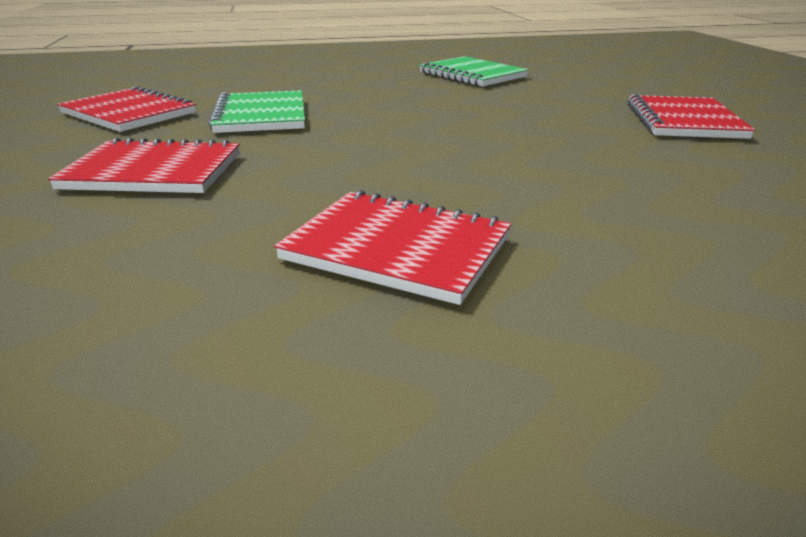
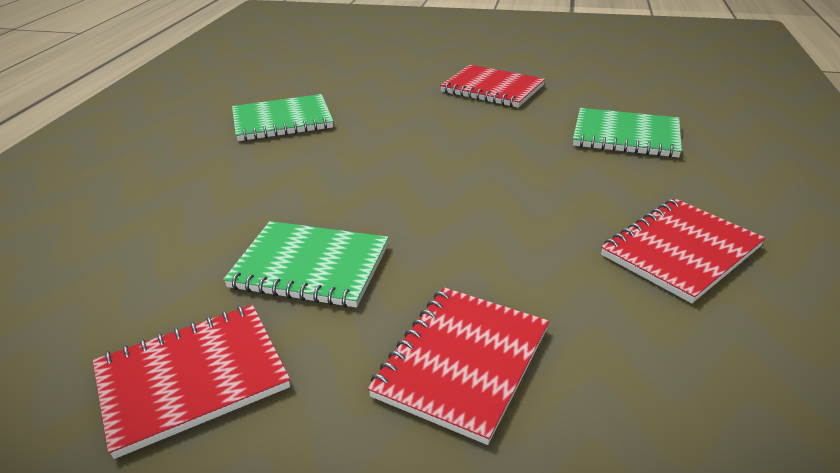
camera: 65 degrees left, 5 degrees up
none -> green notebook [573,108,682,158]

